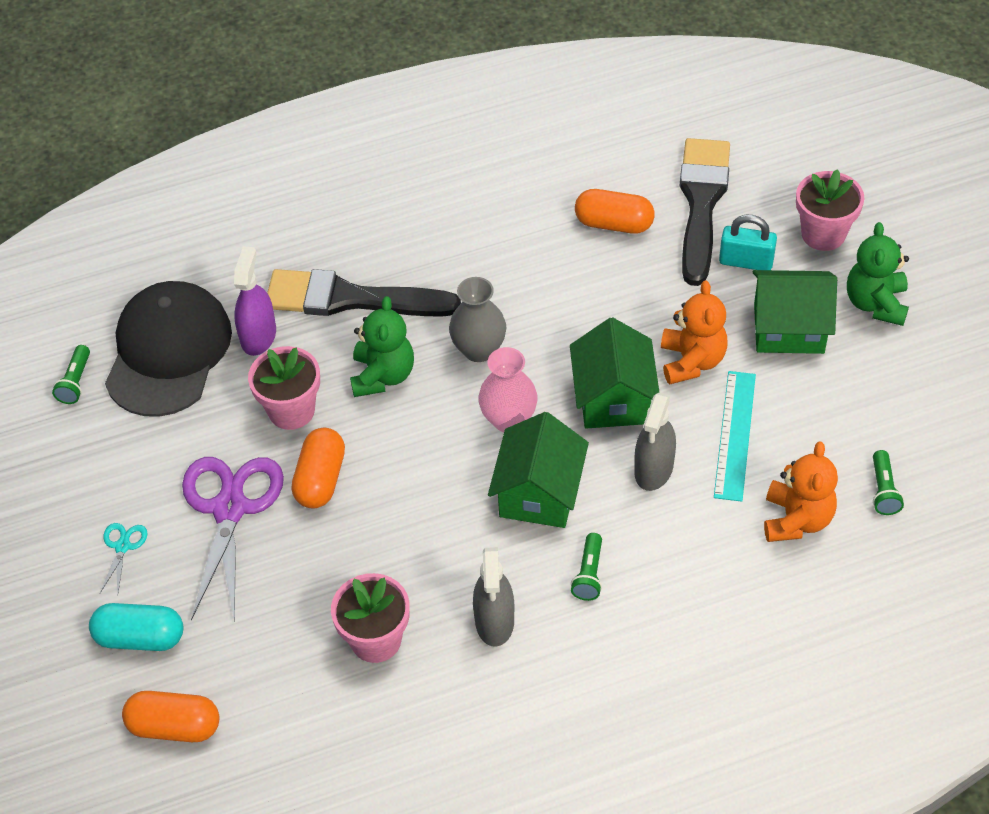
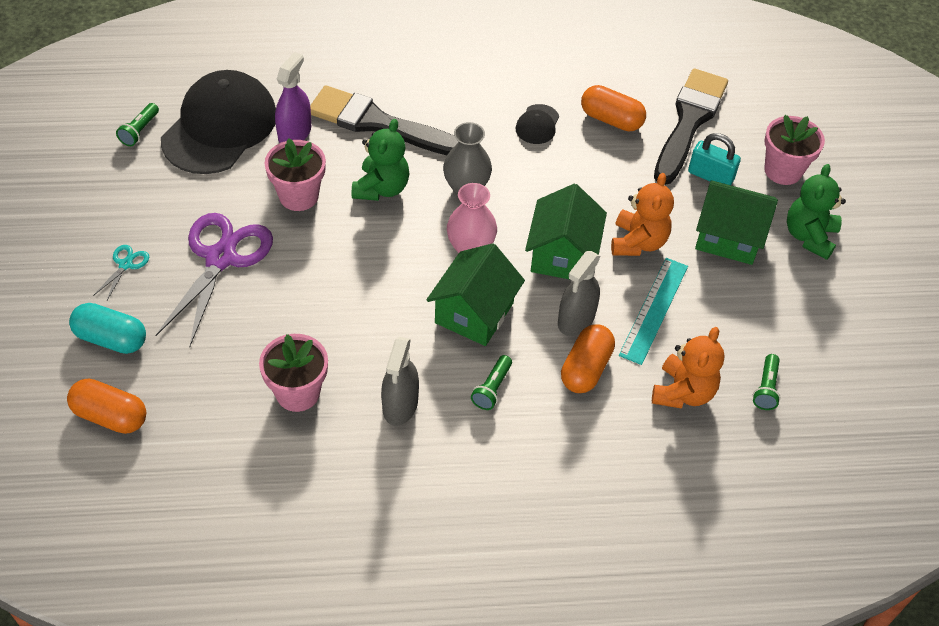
camera: 10 degrees right, 0 degrees up
orange capsule [291,428,345,509] -> orange capsule moved to [561,324,615,393]
none -> black cap [515,104,559,144]

